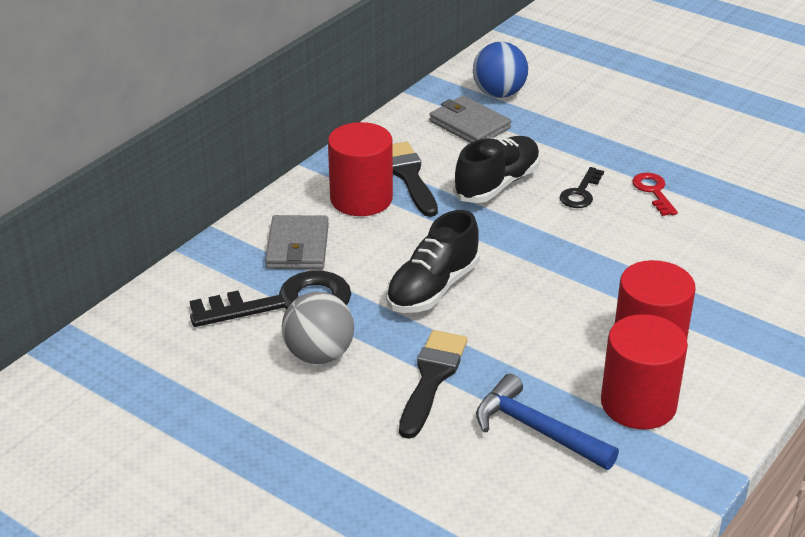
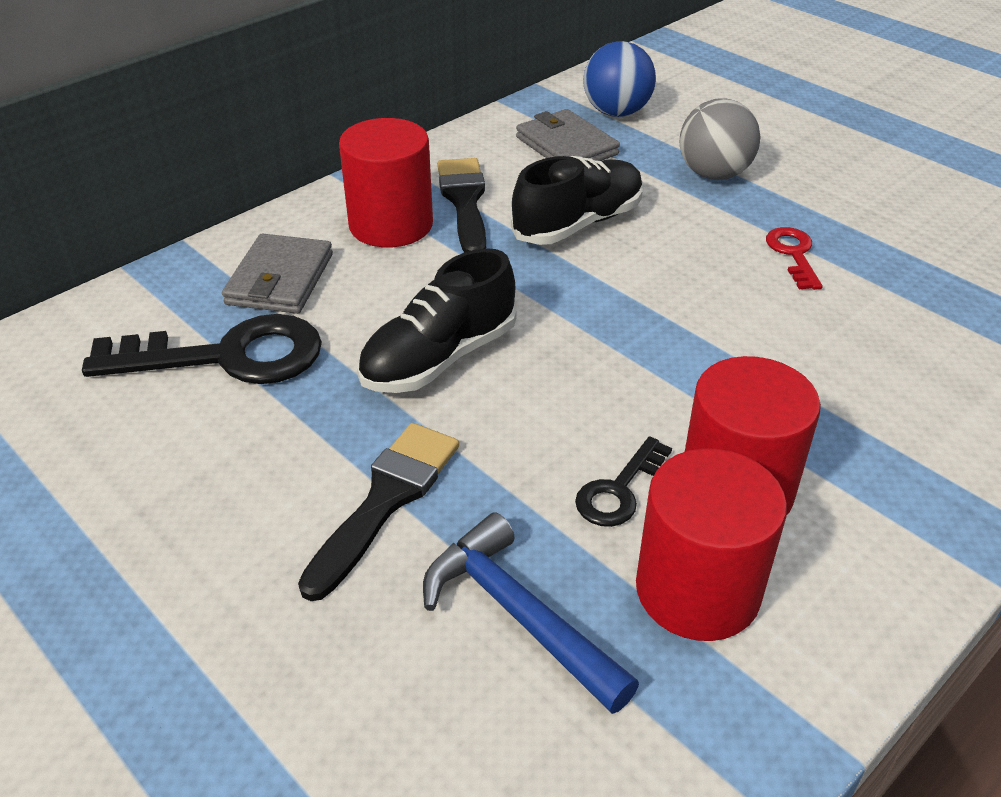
camera: 10 degrees right, 5 degrees up
grey ball [282,292,354,364] -> grey ball moved to [680,98,760,180]
black key [560,167,604,208] -> black key moved to [575,436,672,527]

